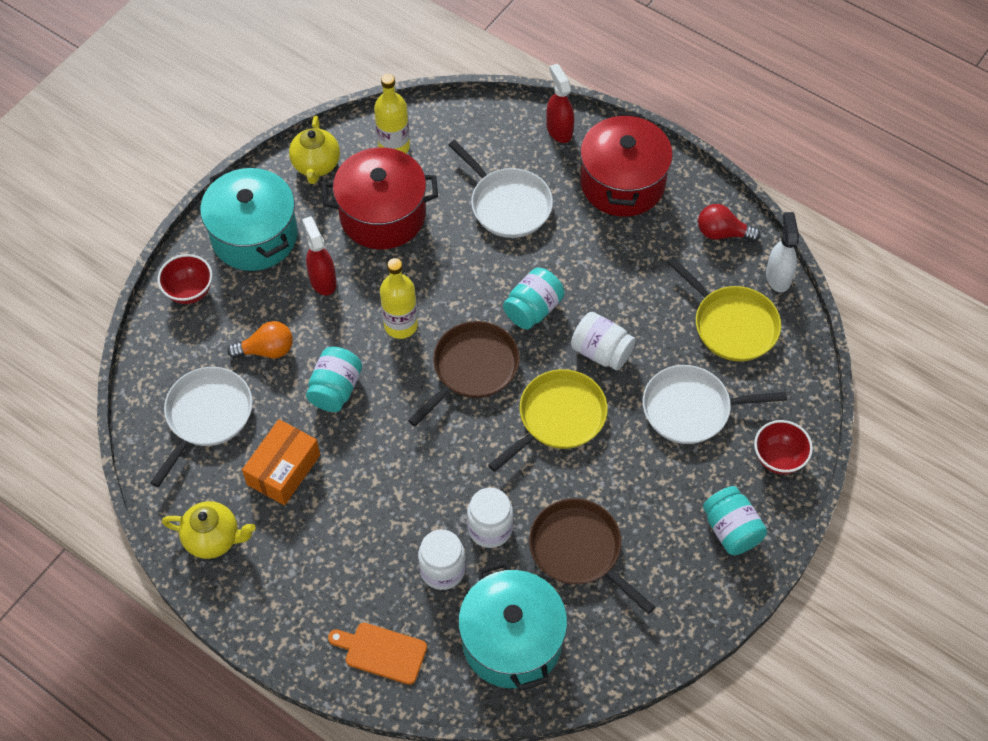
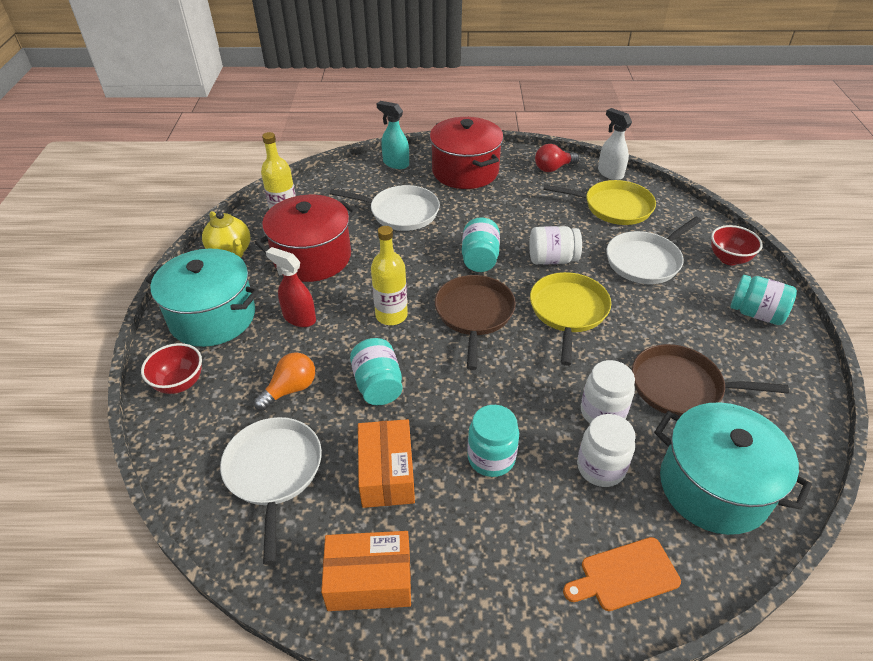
camera: 35 degrees left, 15 degrees down
yellow teapot [162,501,256,559] -> orange box [321,531,411,611]
red spray bottle [547,63,574,143] -> turquoise spray bottle [377,101,409,169]
none -> turquoise jar [467,405,519,477]

